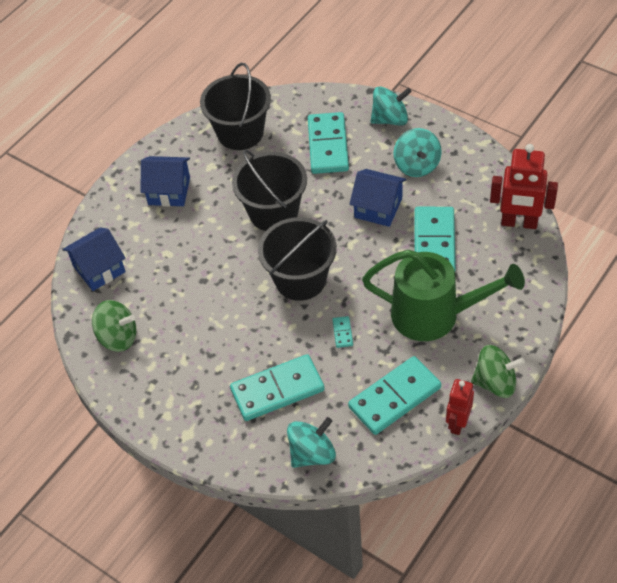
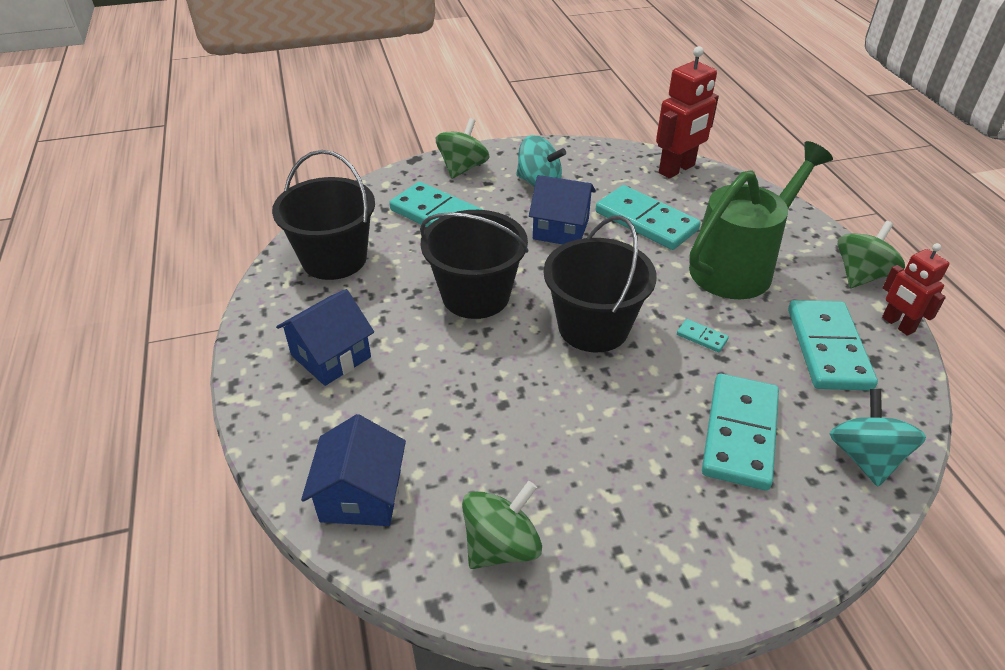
camera: 55 degrees left, 10 degrees down
blue house [349,169,407,227] -> blue house turned 45 degrees clockwise [529,175,596,244]
turquoise spinning top [370,87,412,126] -> green spinning top [436,118,490,179]

